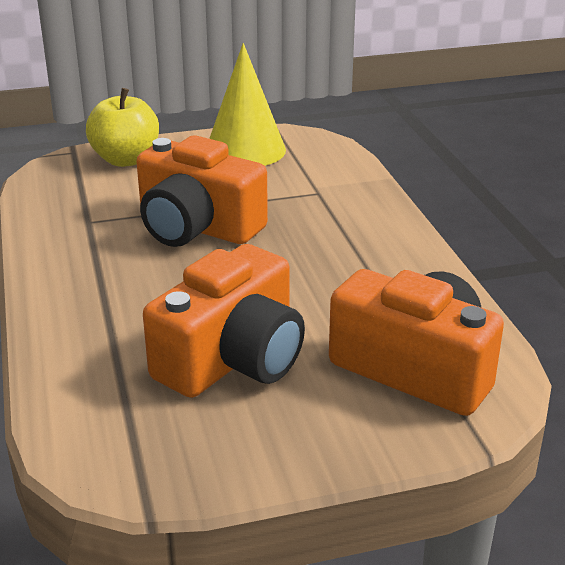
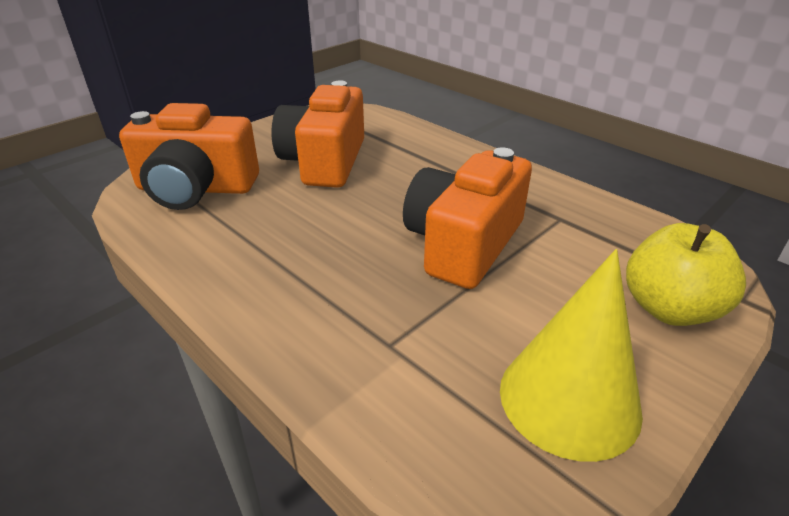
camera: 150 degrees right, 5 degrees up
orange camera [136,135,268,247] -> orange camera turned 60 degrees counterclockwise [403,148,532,289]

